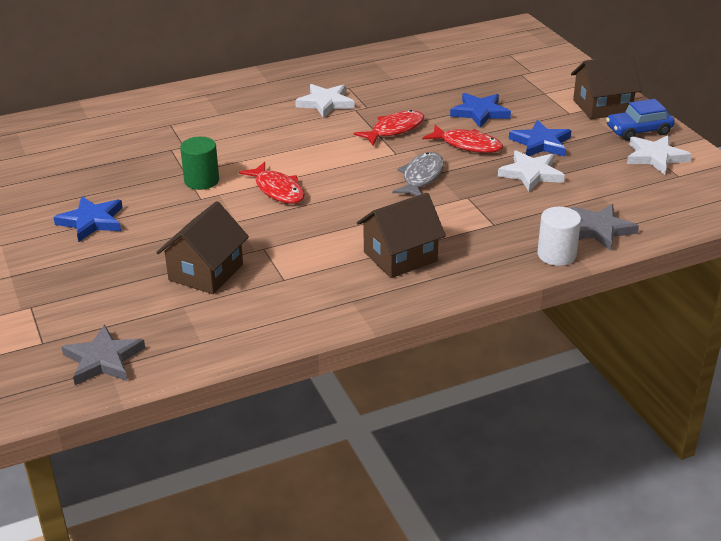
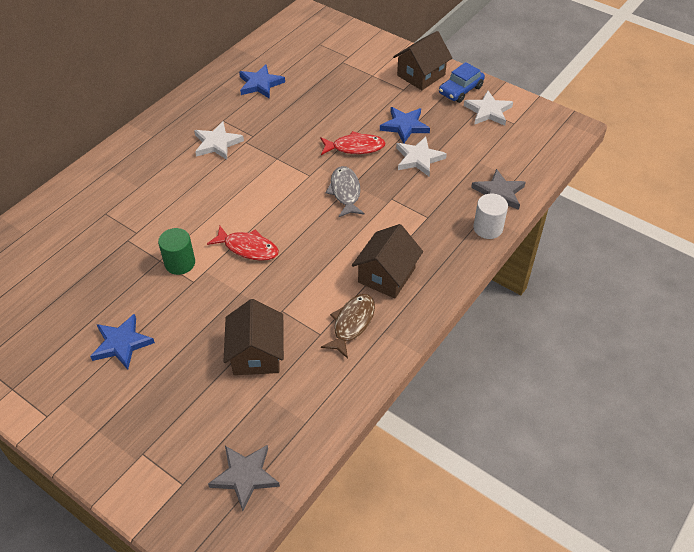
camera: 30 degrees left, 15 degrees up
red fish [354,110,424,145] -> none
blue star [450,93,511,128] -> blue star moved to [239,64,285,99]
none -> brown fish [321,294,375,359]

